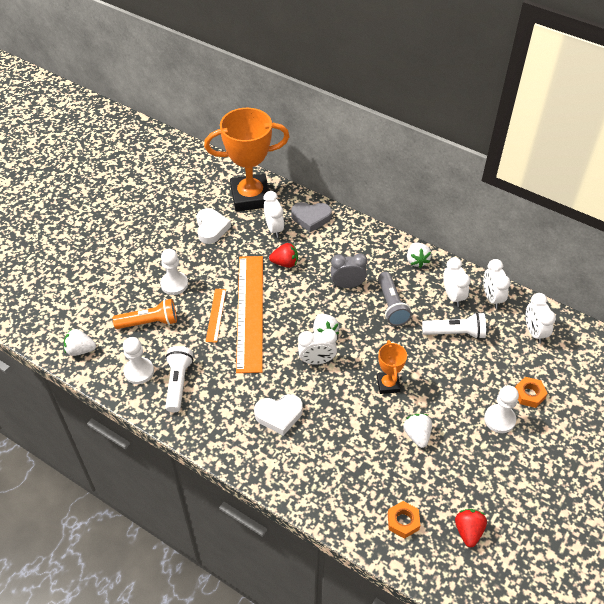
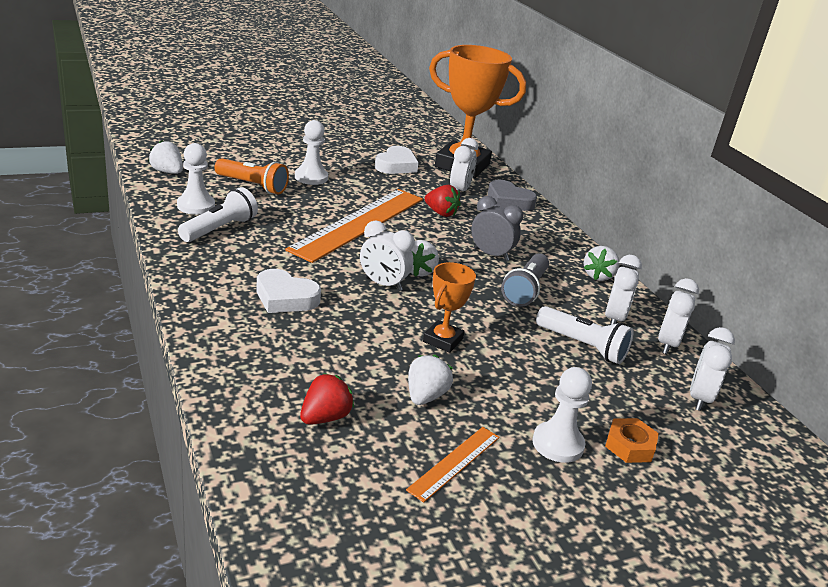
camera: 30 degrees right, 20 degrees down
orange ruler [206,289,226,343] -> orange ruler moved to [406,427,500,503]
orange nut [388,501,420,539] -> none
red strawberry [455,509,487,548] -> red strawberry moved to [300,373,354,425]

